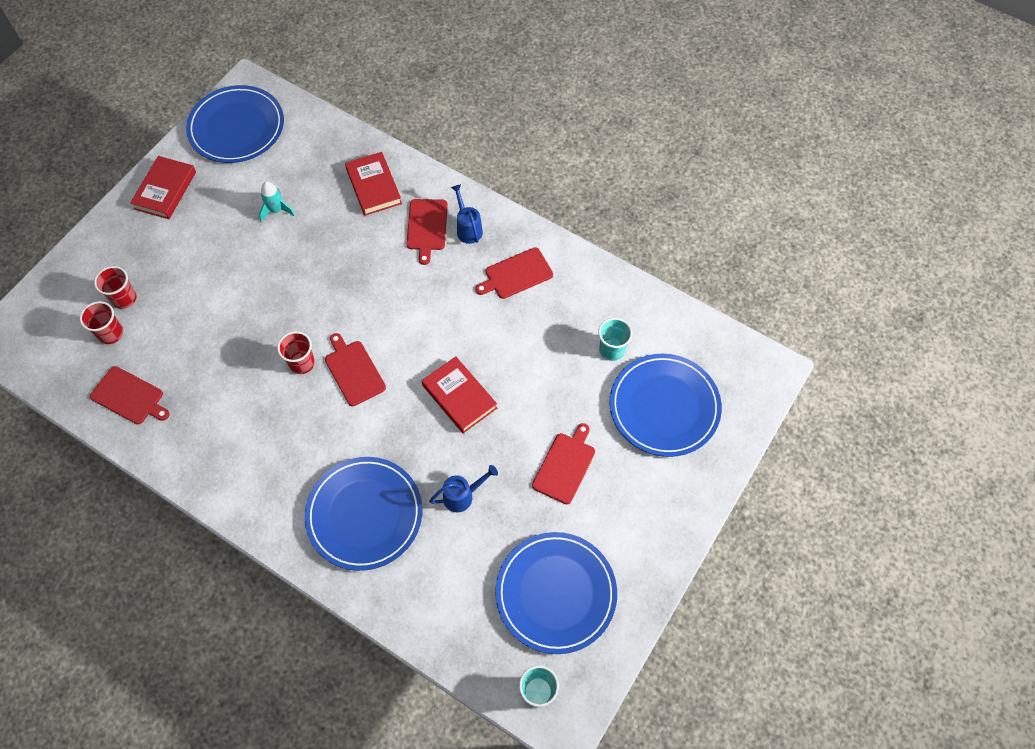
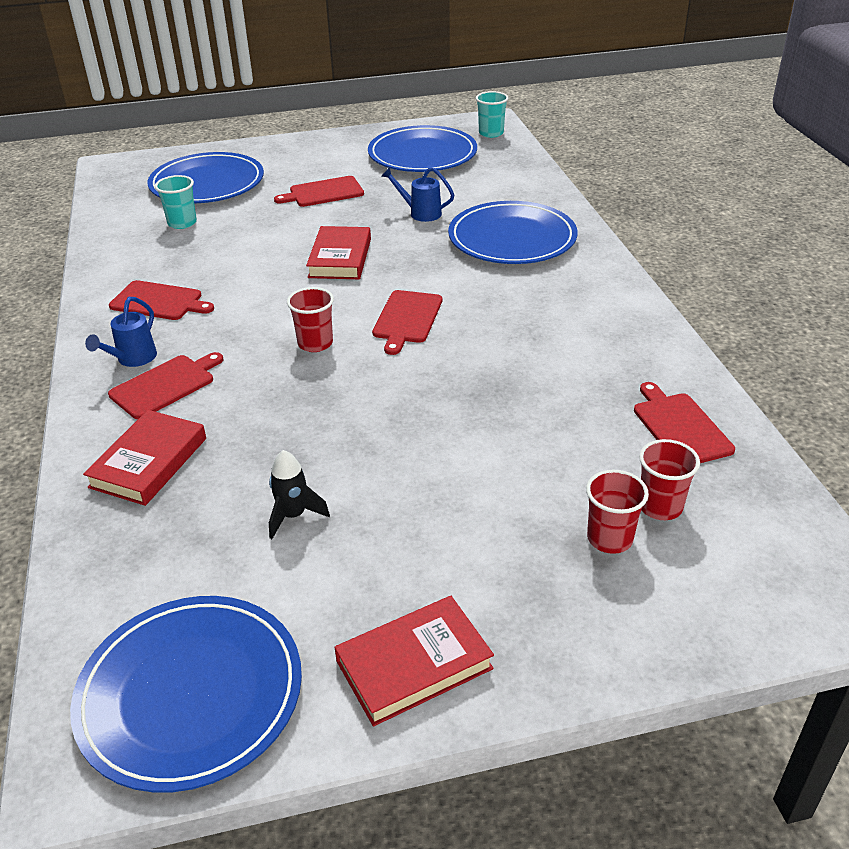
camera: 135 degrees left, 25 degrees down
turquoise rocket [259,181,295,222] -> black rocket [269,450,330,539]
red cup [277,331,315,374] -> red cup moved to [287,287,334,352]

